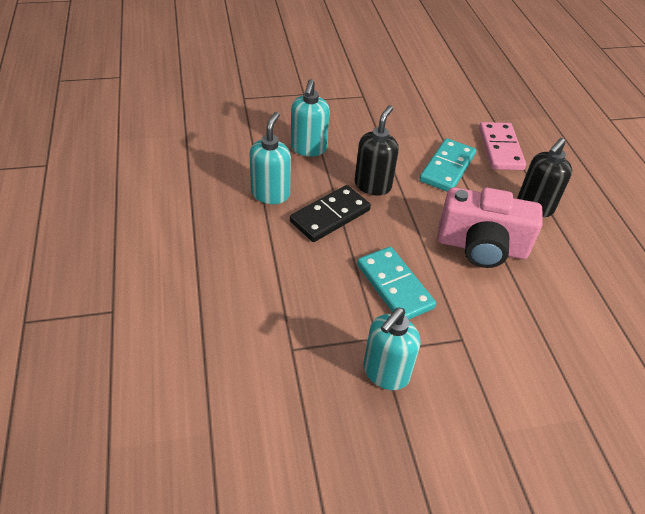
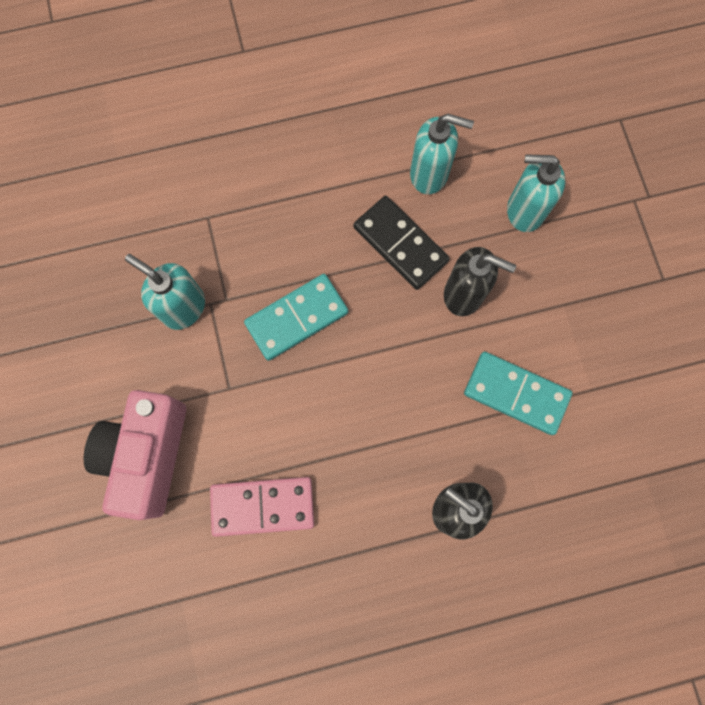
camera: 90 degrees right, 30 degrees up
pink camera [437,187,543,268] -> pink camera moved to [83,390,186,520]
pink domino [479,122,526,170] -> pink domino moved to [210,477,314,537]

